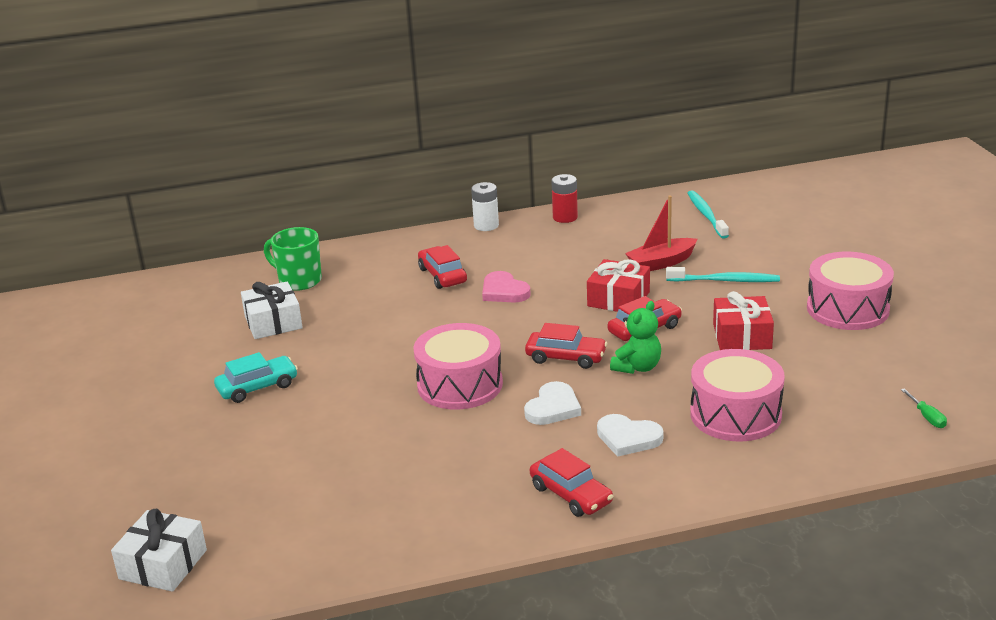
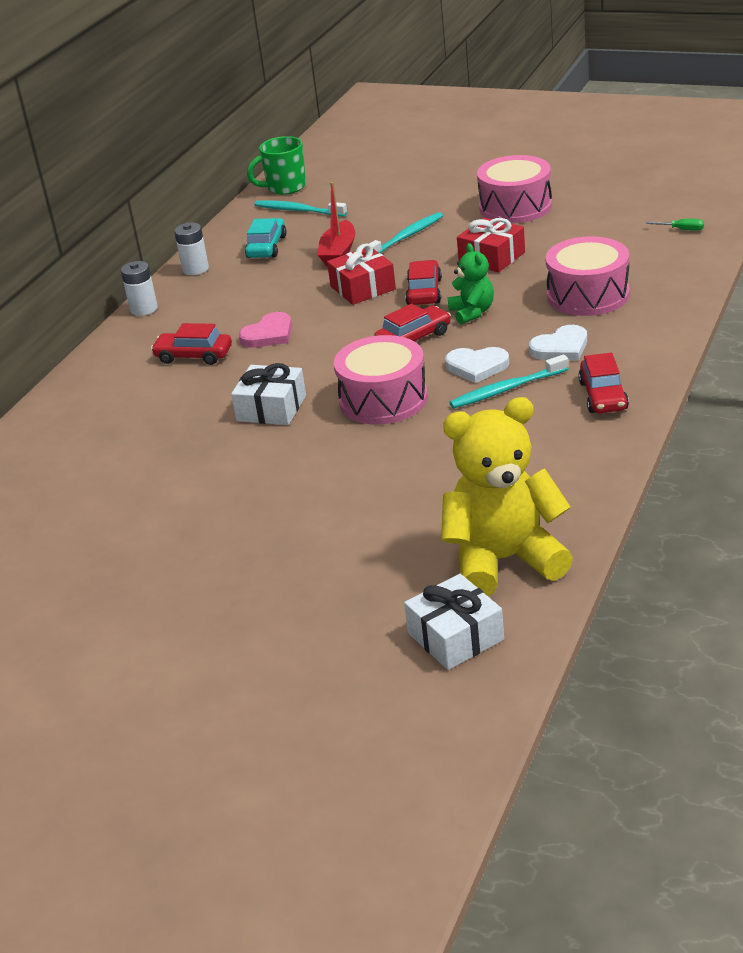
camera: 50 degrees left, 5 degrees up
turquoise car [214,352,298,403] -> turquoise car moved to [245,218,286,258]
white gift [241,281,303,339] -> white gift moved to [231,363,306,425]
green mug [264,227,322,291] -> green mug moved to [247,136,306,195]
pink heart [482,271,531,303] -> pink heart turned 45 degrees counterclockwise [239,312,292,348]
white heart [524,381,581,425] -> white heart turned 120 degrees clockwise [445,347,509,383]
red car [530,448,613,517] -> red car turned 90 degrees clockwise [578,353,629,413]
red battery [551,174,578,223] -> white battery [174,223,209,275]
none -> yellow teddy bear [441,397,573,597]
none -> turquoise toothbrush [449,355,569,408]

